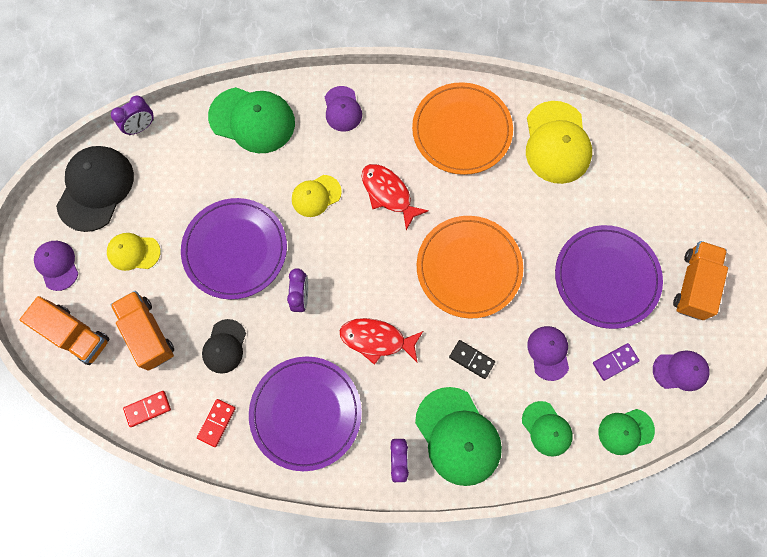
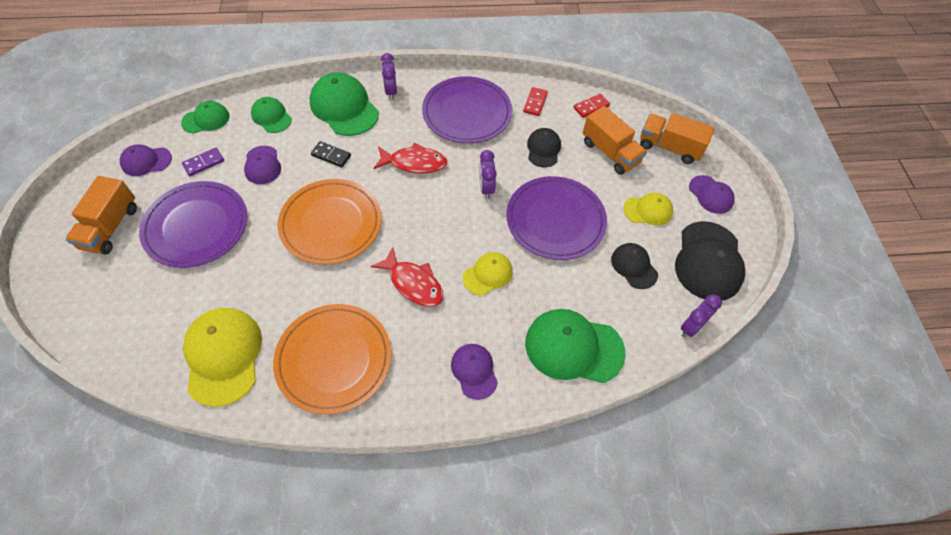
camera: 170 degrees right, 15 degrees down
none -> black cap [611,243,658,289]

